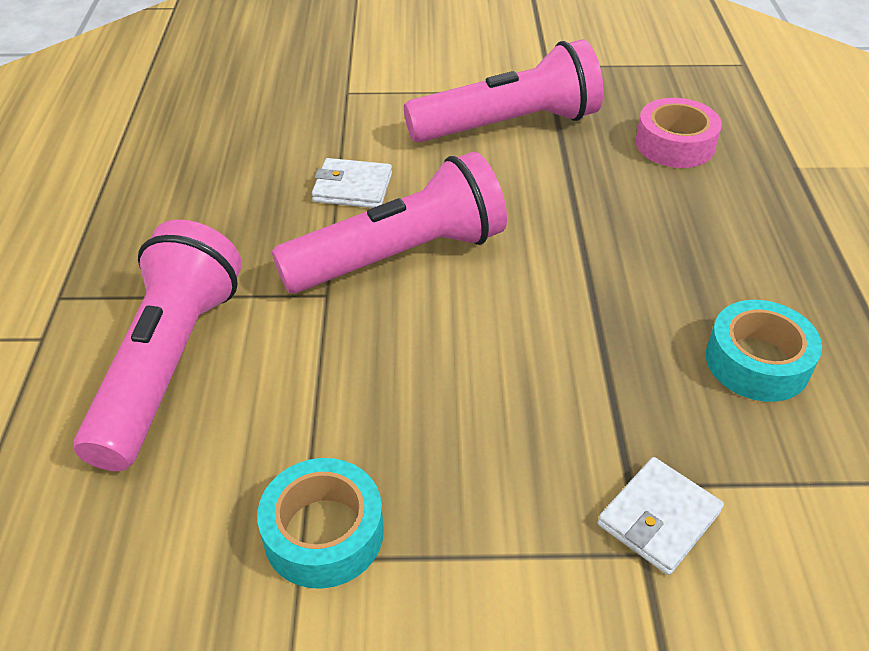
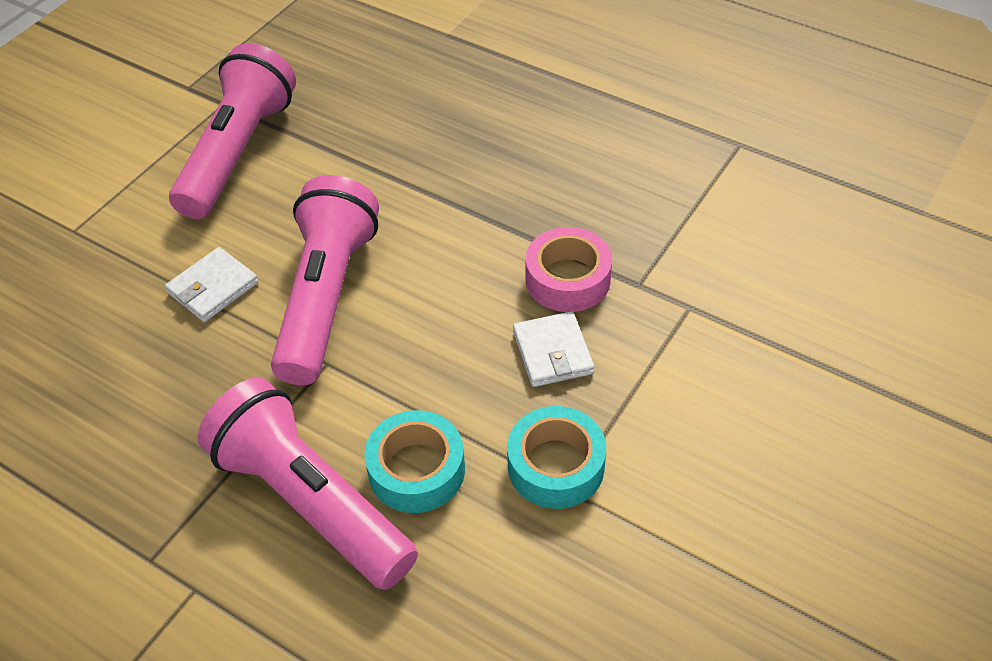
camera: 55 degrees left, 5 degrees up
white wallet [598,457,724,575] -> white wallet moved to [513,311,595,387]
pink tape [635,98,722,168] -> pink tape moved to [525,227,612,312]
turquoise tape [706,300,822,402] -> turquoise tape moved to [364,410,465,513]

